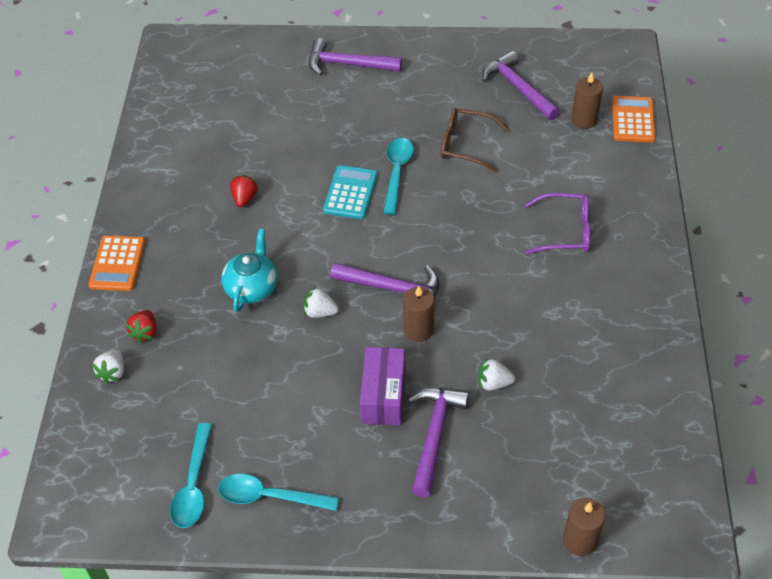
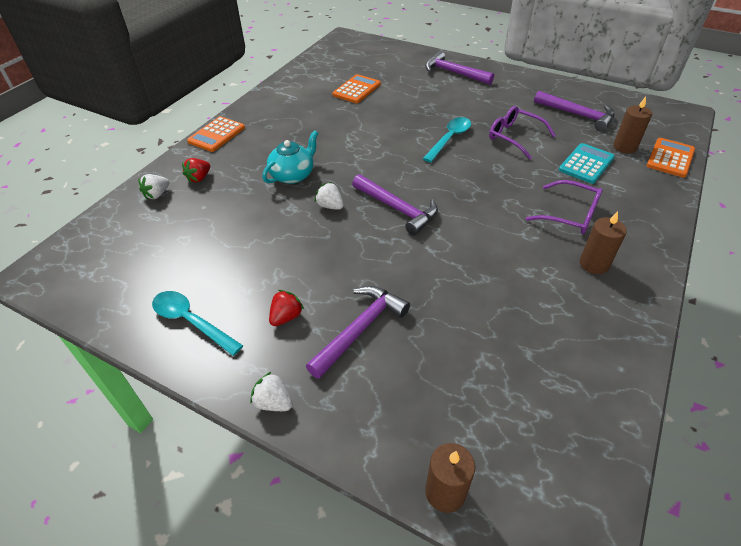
camera: 25 degrees right, 5 degrees down
turquoise spoon [170,423,212,528] -> none
red strawberry [230,175,258,207] -> red strawberry moved to [269,290,304,326]
turquoise calculator [323,165,378,219] -> turquoise calculator moved to [559,143,615,184]
purple box [360,347,405,426] -> none
brown candle [403,286,434,342] -> brown candle moved to [580,211,627,274]
brown glasses [441,108,509,172] -> purple glasses [489,106,556,159]
white strawberry [478,358,515,391] -> white strawberry moved to [250,371,293,411]
purple hammer [482,51,560,120] -> purple hammer turned 135 degrees clockwise [534,91,615,132]
none -> orange calculator [332,74,381,103]

